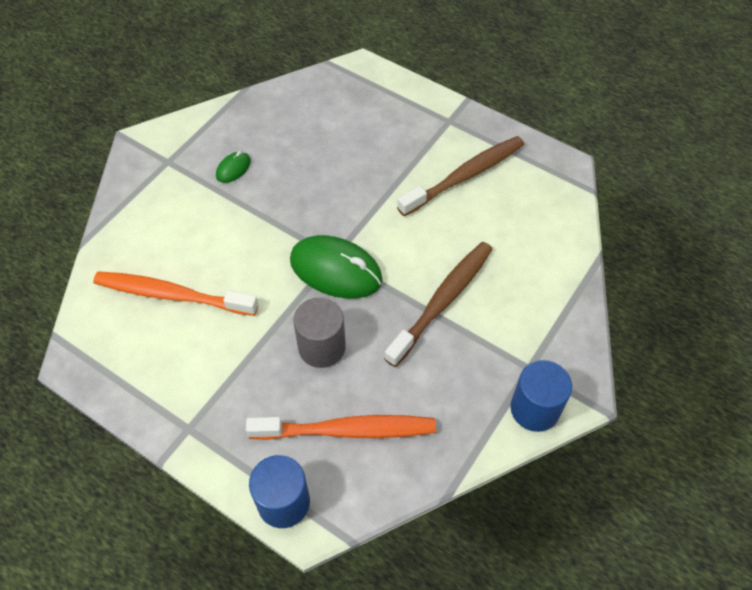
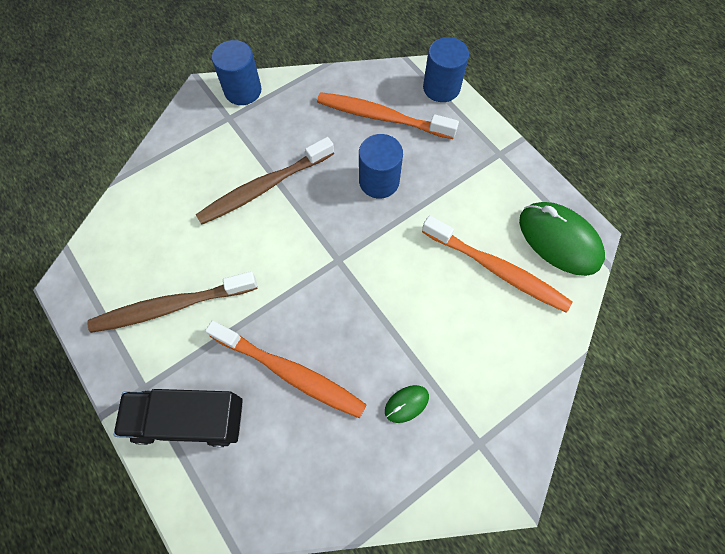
camera: 160 degrees left, 10 degrees up
green mouse [290,235,383,299] -> green mouse moved to [519,202,605,276]
grey cylinder [293,297,346,368] -> blue cylinder [359,134,403,198]
none -> black truck [114,389,243,447]
none -> orange toothbrush [205,320,367,418]

